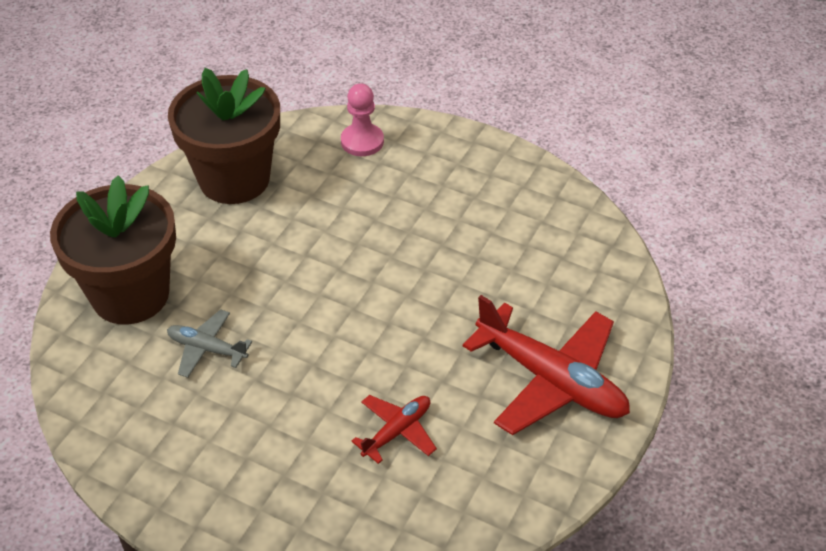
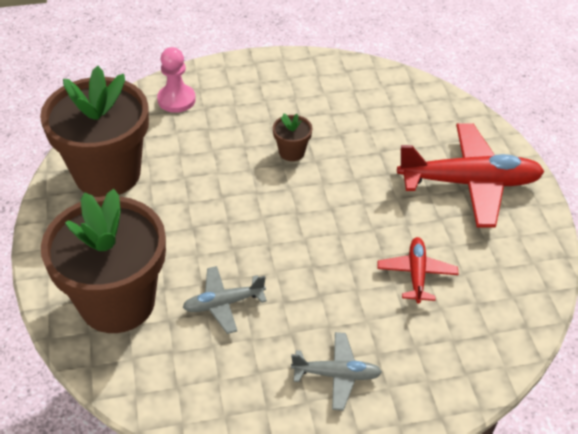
camera: 40 degrees left, 0 degrees up
none -> brown flower pot [273,113,312,161]
none -> grey plane [291,332,382,411]

